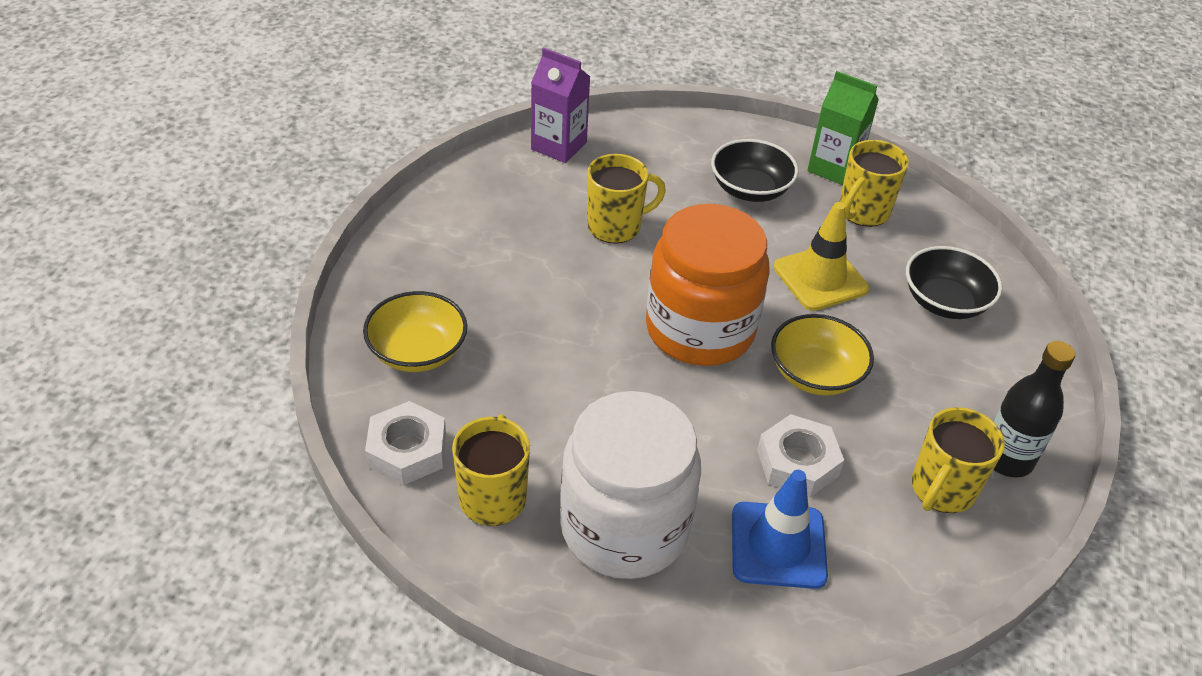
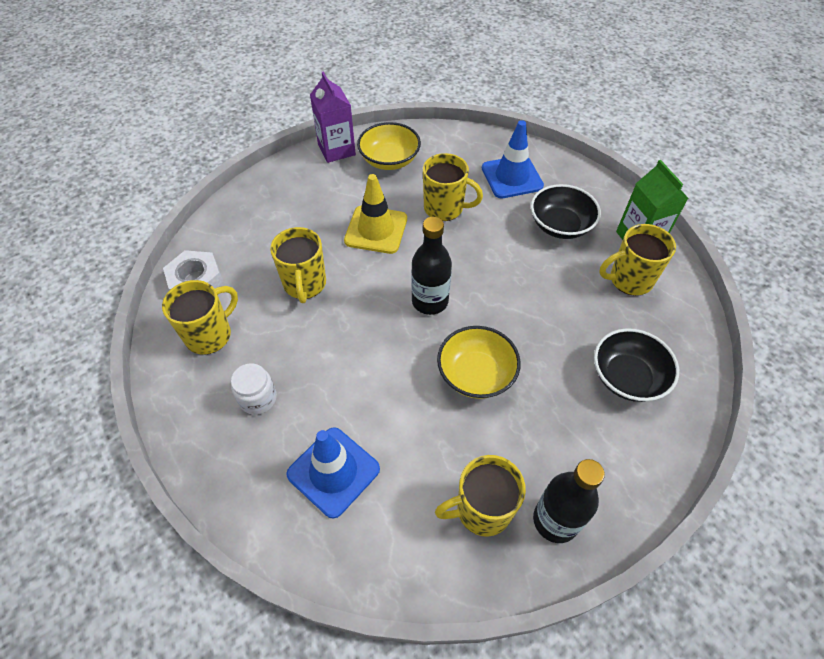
camera: 40 degrees right, 10 degrees up
yellow bowl [363,291,467,372] -> yellow bowl moved to [357,122,421,170]
purple carton [531,48,590,163] -> purple carton moved to [310,71,356,163]
white jar [560,391,701,579] -> white jar [231,363,277,415], size x0.41
orange jar [646,204,770,366] -> black bottle [411,217,452,315]
white nut [757,414,844,497] -> none
yellow traffic cone [773,202,869,311] -> yellow traffic cone moved to [344,174,407,254]
none -> yellow mug [270,227,326,303]
none -> blue traffic cone [482,120,544,198]

